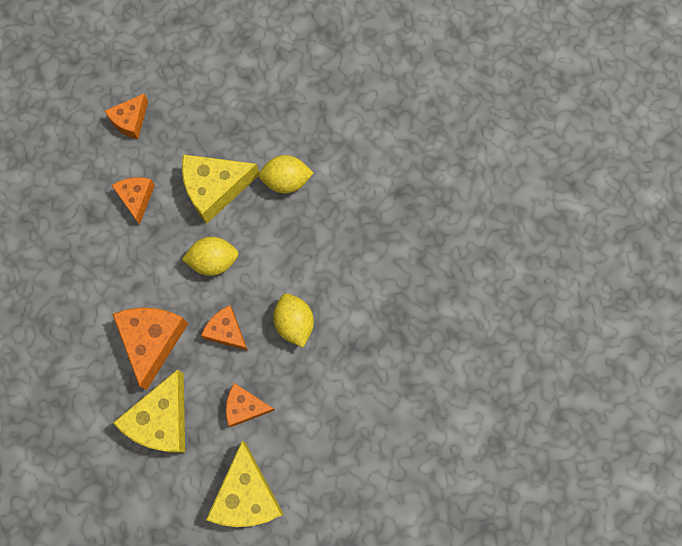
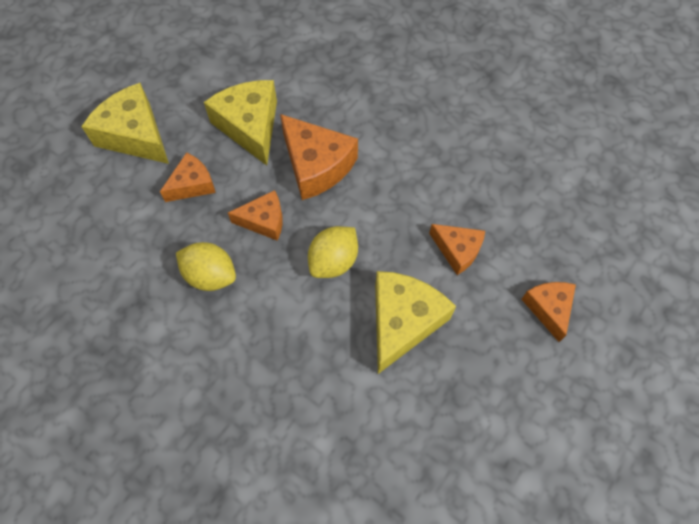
camera: 135 degrees right, 10 degrees down
yellow lemon [258,155,313,194] -> none

